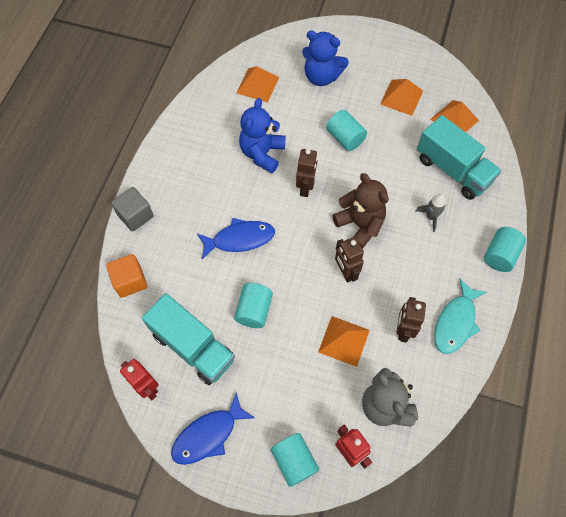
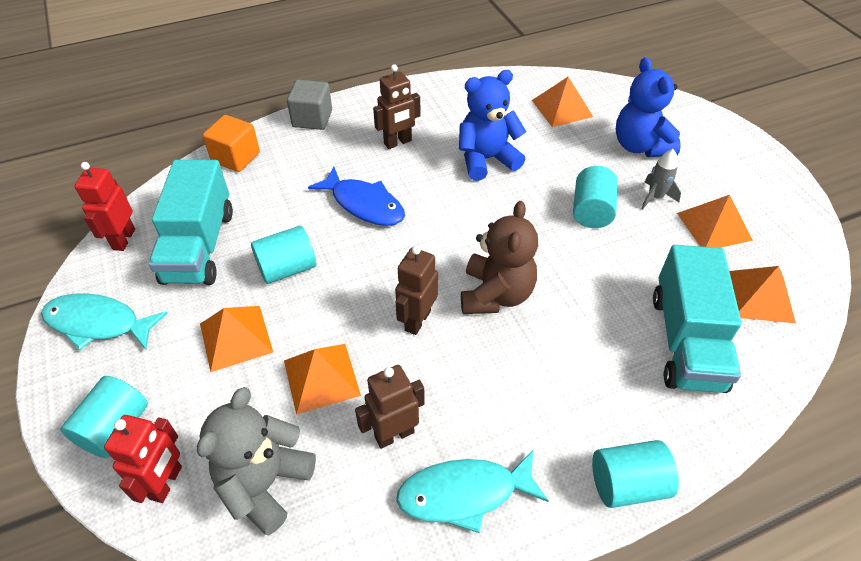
camera: 50 degrees right, 15 degrees down
blue fish [171,392,255,465] -> turquoise fish [41,293,168,350]
brown robot [296,149,318,197] -> brown robot moved to [373,64,421,149]
grey rocket [416,194,446,232] -> grey rocket moved to [641,149,681,209]
none -> orange pyramid [200,306,273,372]

